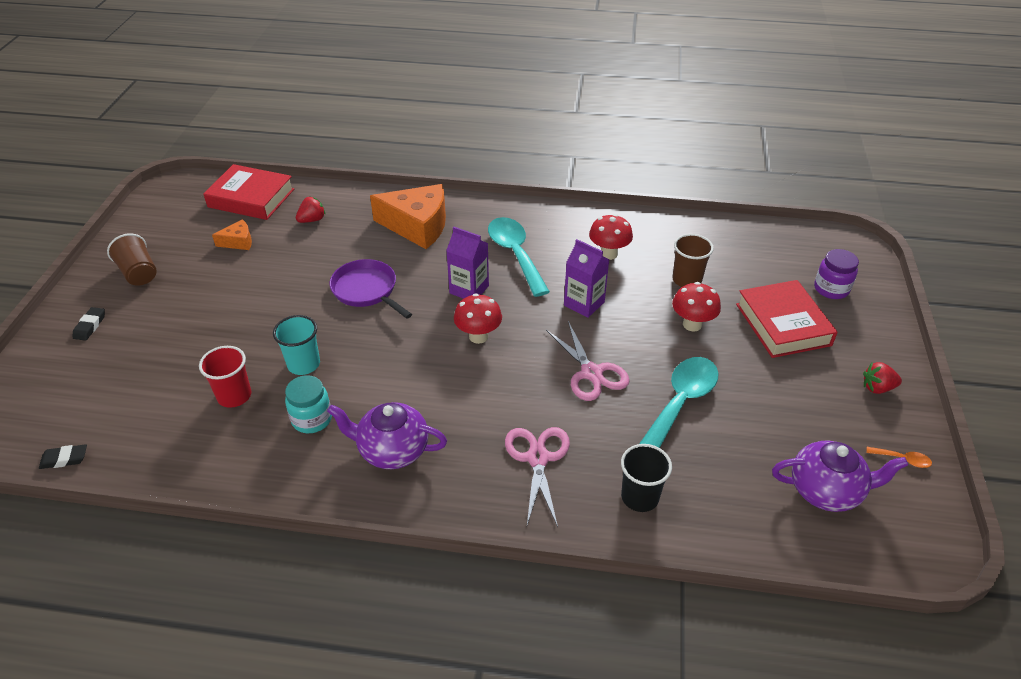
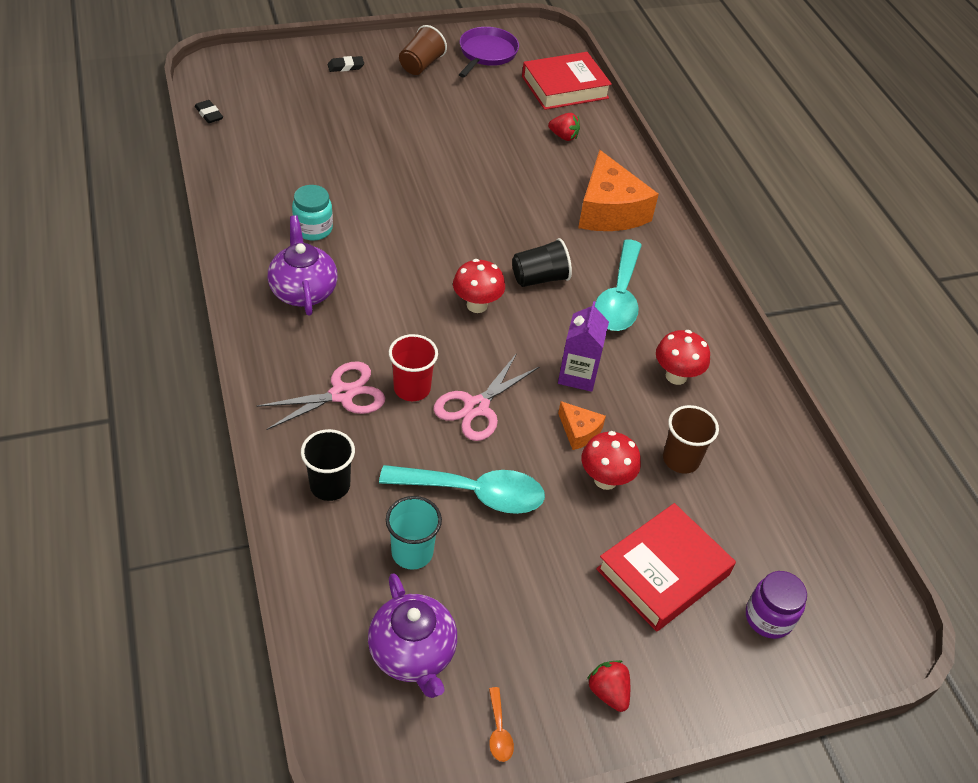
camera: 60 degrees right, 5 degrees up
red cup [199,346,251,408] -> red cup moved to [389,334,438,401]
red book [203,164,294,220] -> red book turned 75 degrees clockwise [522,52,612,110]
orange cheese [212,219,252,250] -> orange cheese moved to [558,401,606,450]
turquoise cup [273,315,320,375] -> turquoise cup moved to [386,496,442,570]
purple pan [329,259,412,319] -> purple pan moved to [459,27,519,78]
purple carton [446,227,489,299] -> black cup [512,238,572,287]
turquoise spoon [488,217,550,297] -> turquoise spoon turned 150 degrees clockwise [595,239,642,331]

